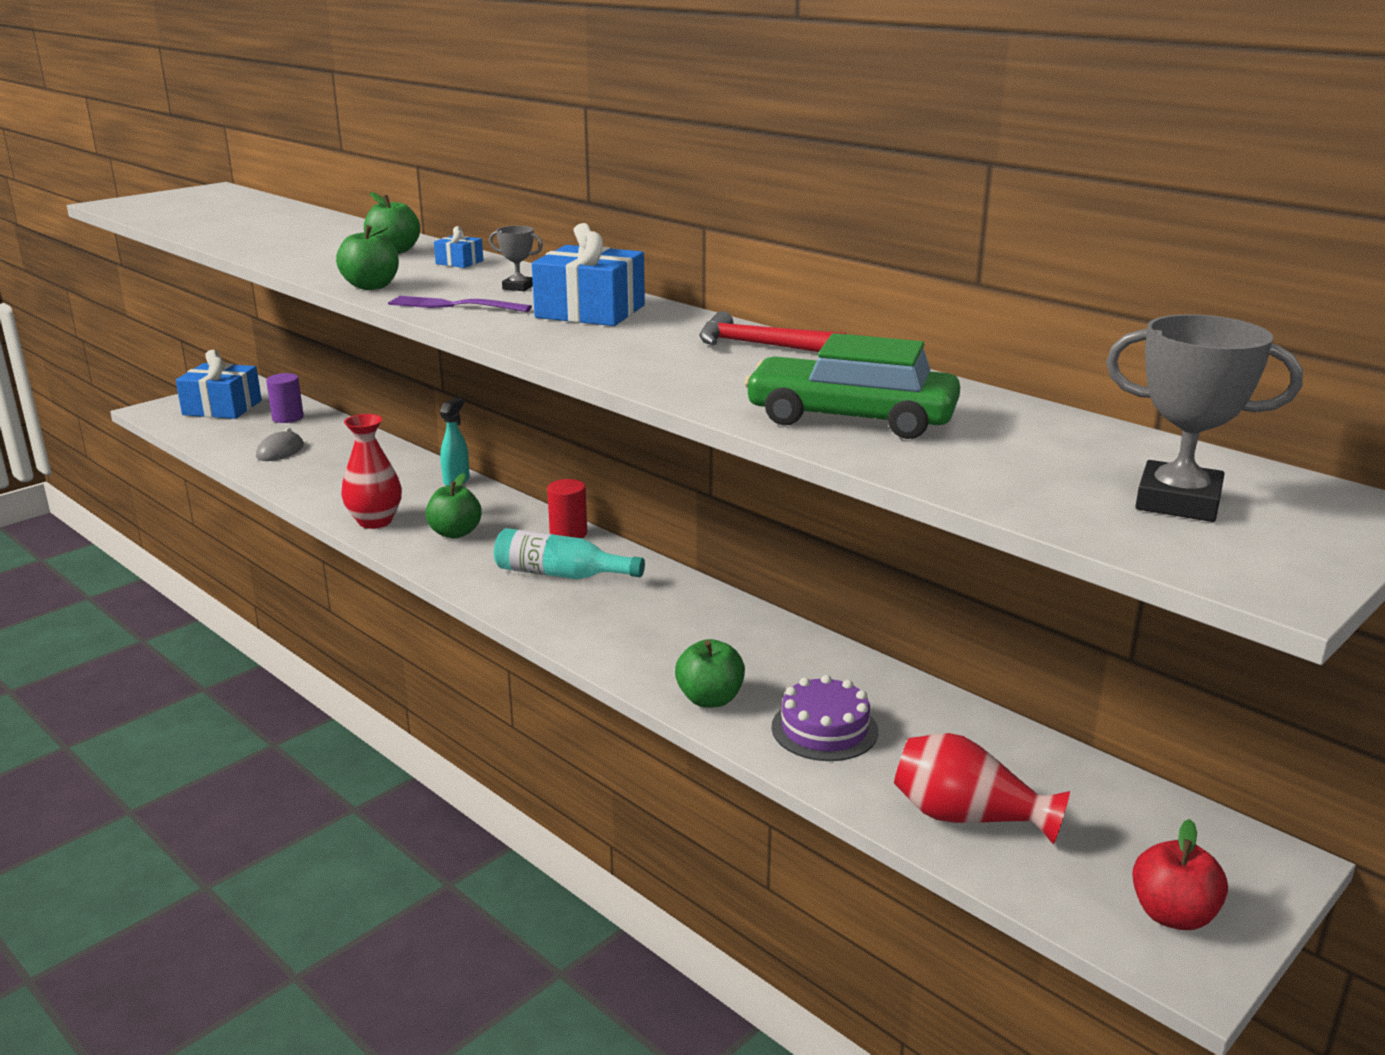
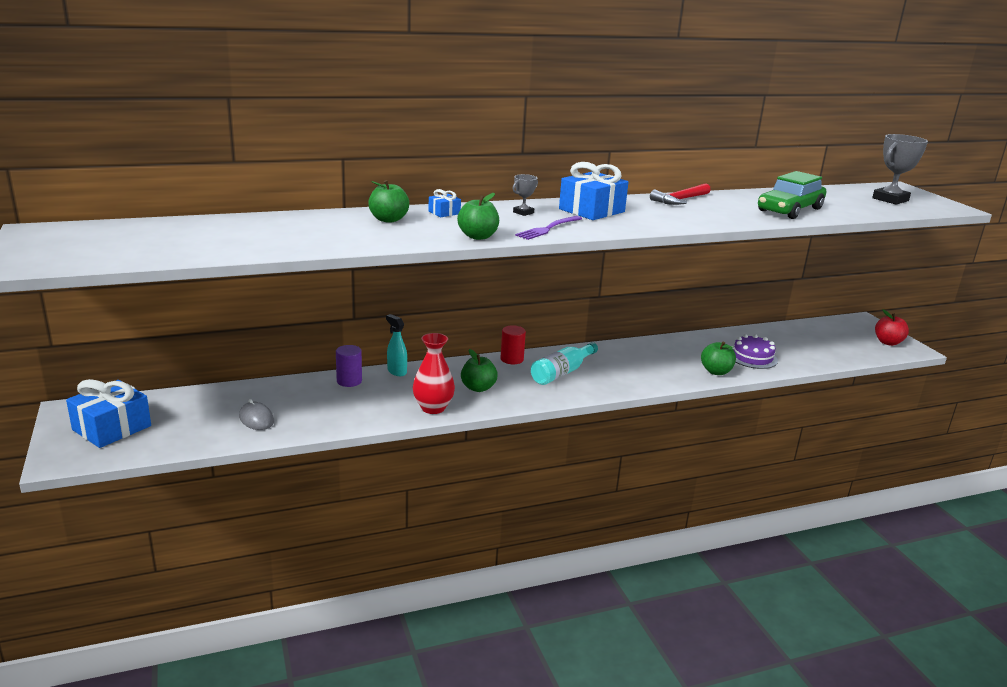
camera: 65 degrees left, 0 degrees up
purple cylinder [266,373,304,423] -> purple cylinder moved to [336,345,362,387]
red vase [894,733,1070,844] -> none

